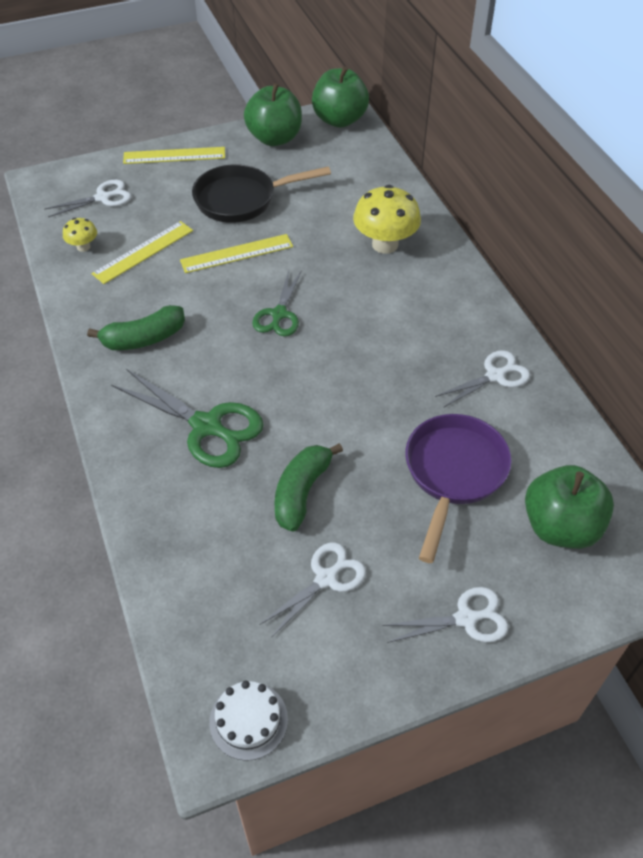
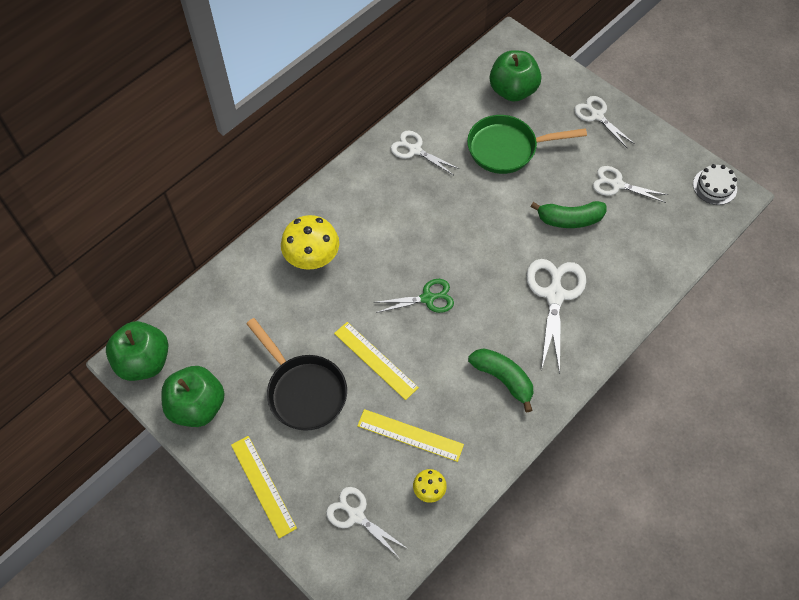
camera: 115 degrees left, 10 degrees up
green scissors [111,369,264,468] -> white scissors [526,259,586,373]
purple pan [405,414,512,563] -> green pan [467,115,587,174]

